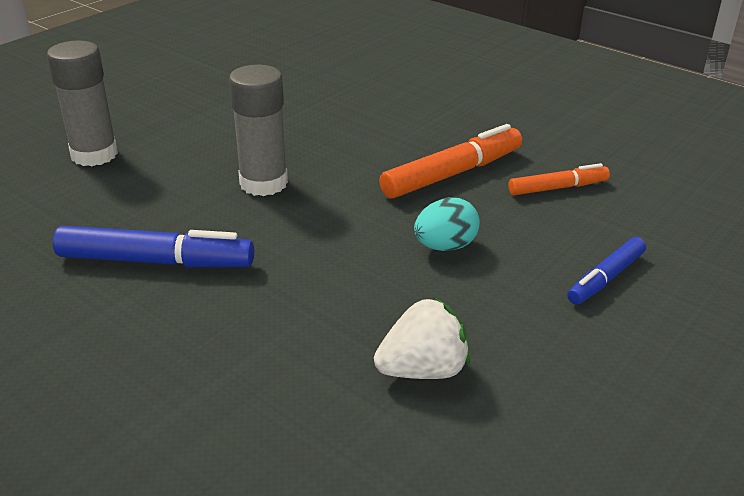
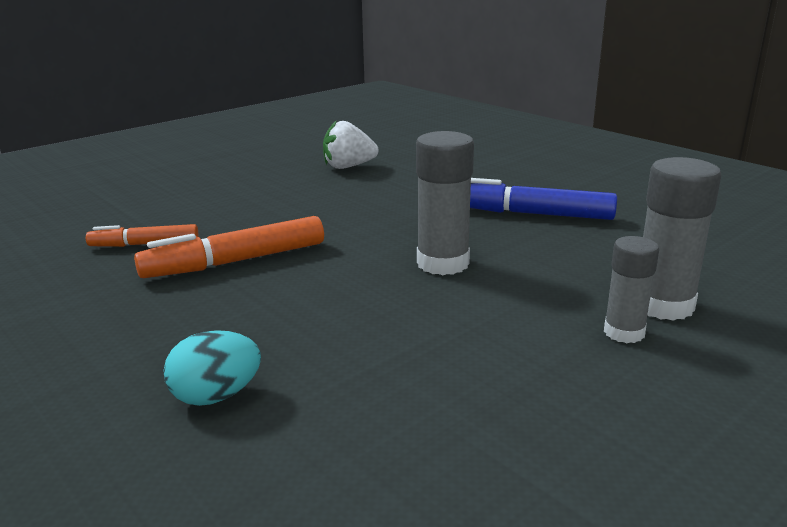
camera: 170 degrees left, 10 degrees down
turquoise egg [414,197,480,251] -> turquoise egg moved to [163,330,261,406]
blue marker [567,237,646,305] -> none
none -> grey glue stick [604,236,659,343]

